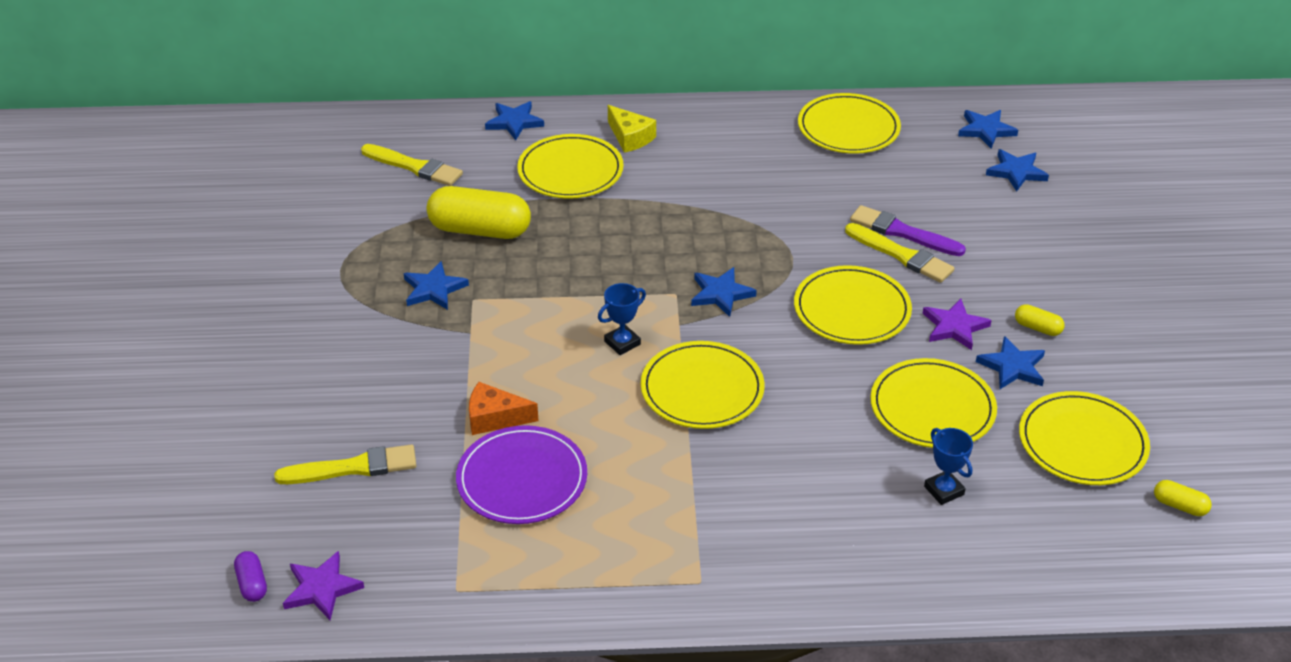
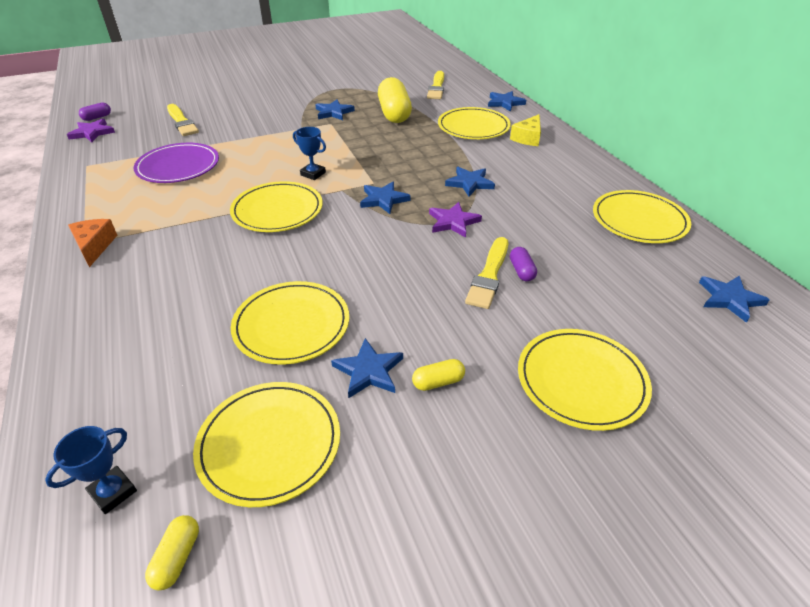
camera: 70 degrees right, 0 degrees up
orange cheese [469,382,538,435] -> orange cheese moved to [68,219,117,267]
yellow plate [794,265,912,345] -> yellow plate moved to [518,329,652,431]
purple brush [850,205,966,256] -> purple capsule [510,247,537,281]
purple star [923,299,992,350] -> purple star moved to [429,202,482,238]
blue trophy [924,428,973,505] -> blue trophy moved to [45,426,137,514]
blue star [986,149,1049,191] -> blue star moved to [445,167,495,197]
yellow capsule [1015,304,1065,336] -> yellow capsule turned 60 degrees clockwise [412,359,465,391]

